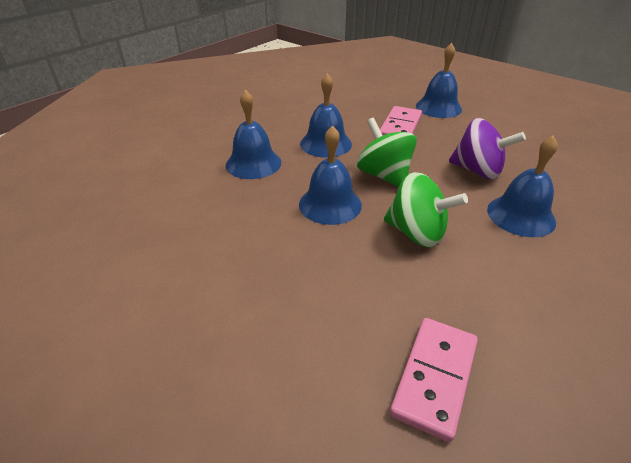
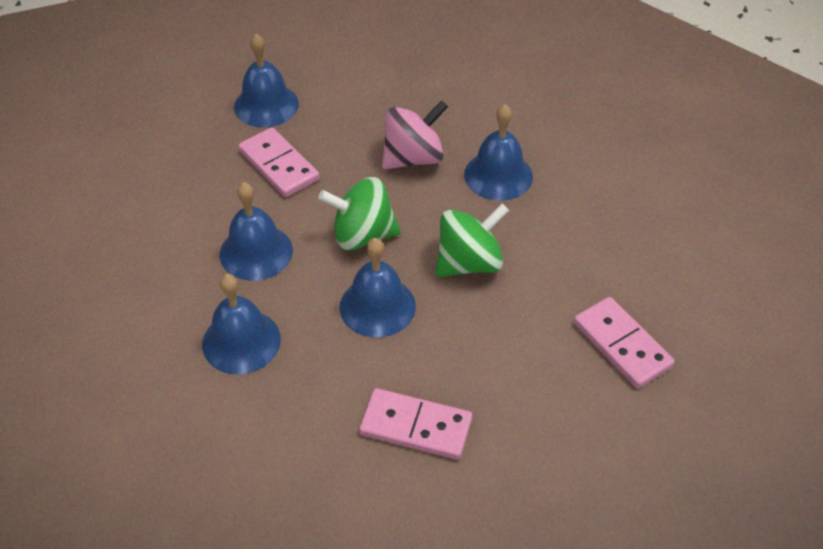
camera: 60 degrees left, 10 degrees up
purple spinning top [449,118,526,179] -> pink spinning top [382,100,448,170]
none -> pink domino [359,388,472,460]

